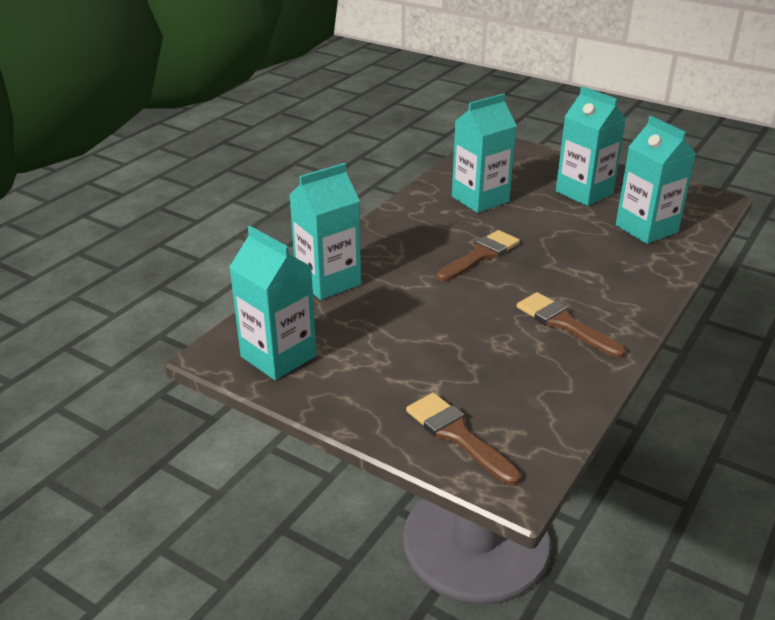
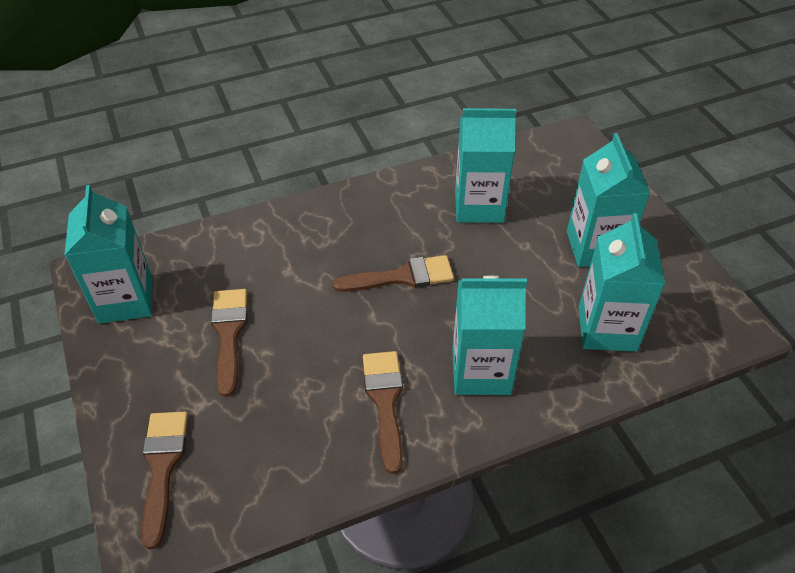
camera: 35 degrees right, 15 degrees up
turquoise carton [290,163,361,300] -> turquoise carton moved to [452,276,527,395]
none -> brown brush [211,289,248,397]

